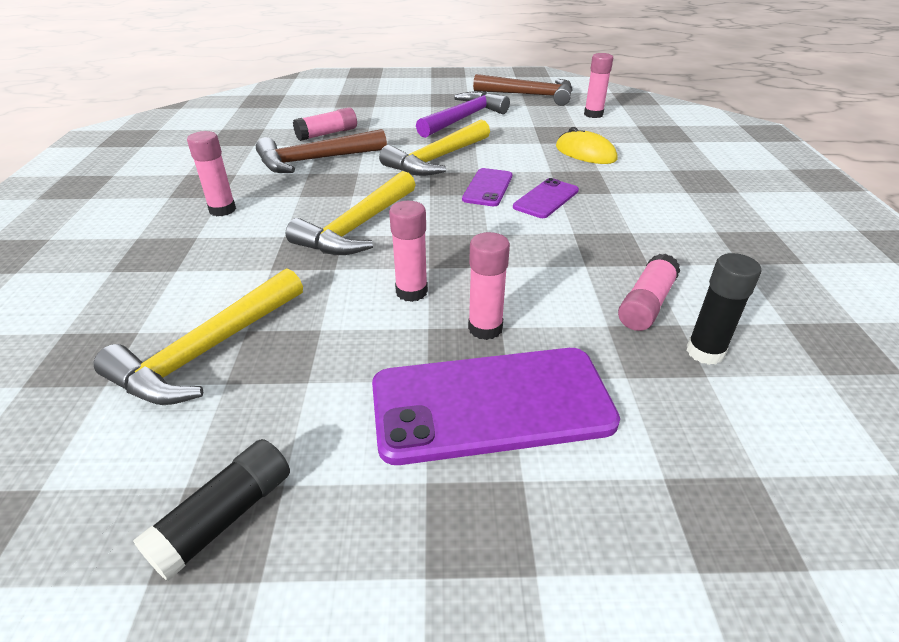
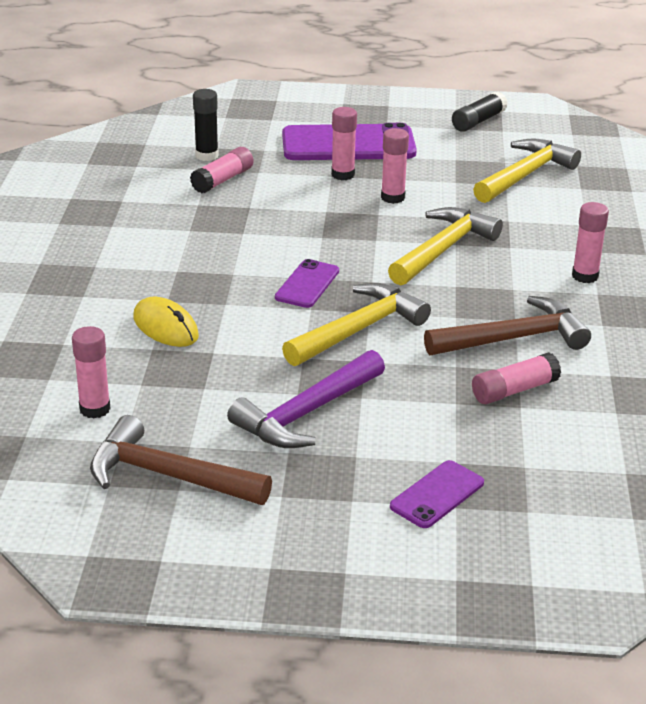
camera: 175 degrees left, 5 degrees down
purple phone [513,178,579,218] -> purple phone moved to [390,460,484,528]

